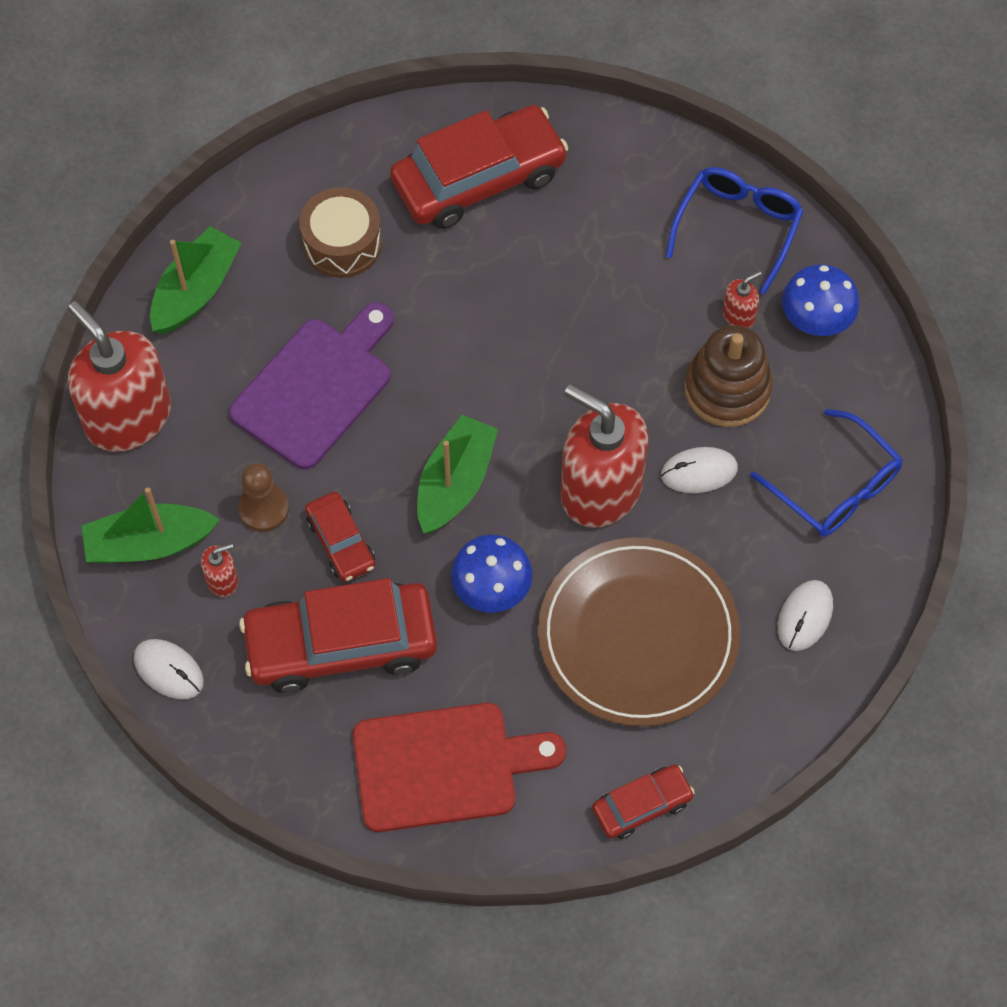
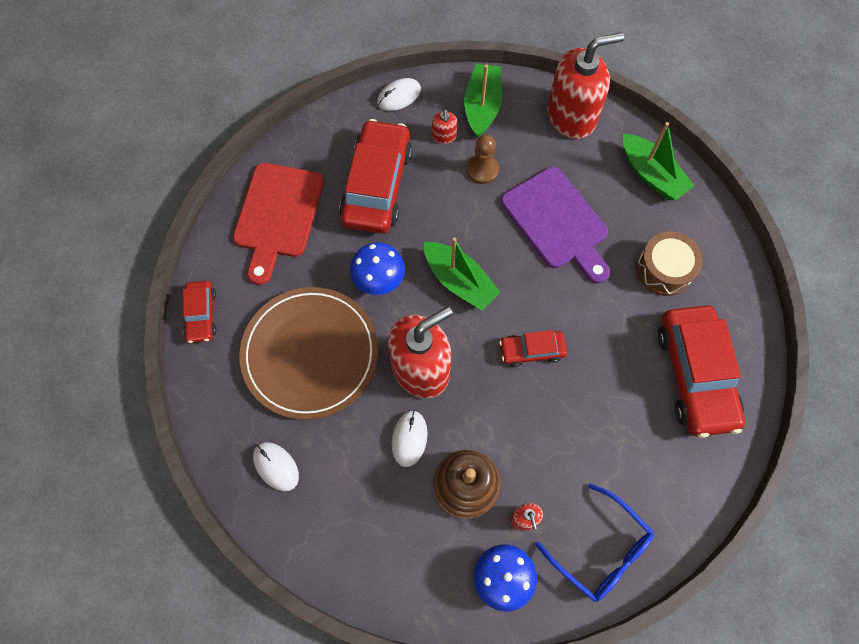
camera: 110 degrees right, 5 degrees up
red car [305,492,375,582] -> red car moved to [499,330,567,367]
blue glasses [750,409,903,537] -> none

